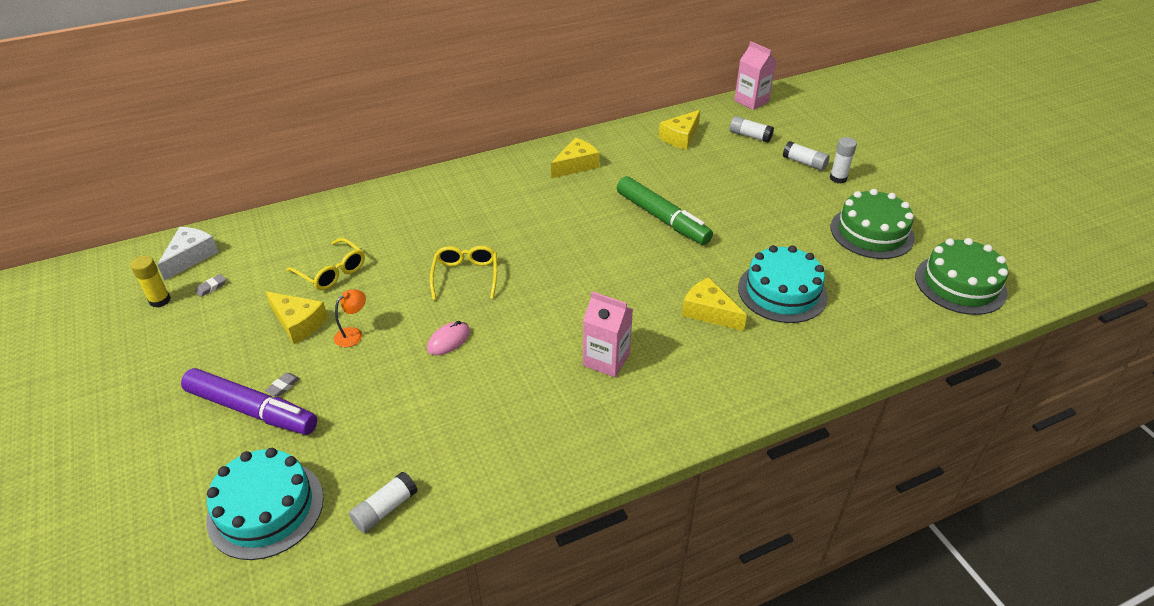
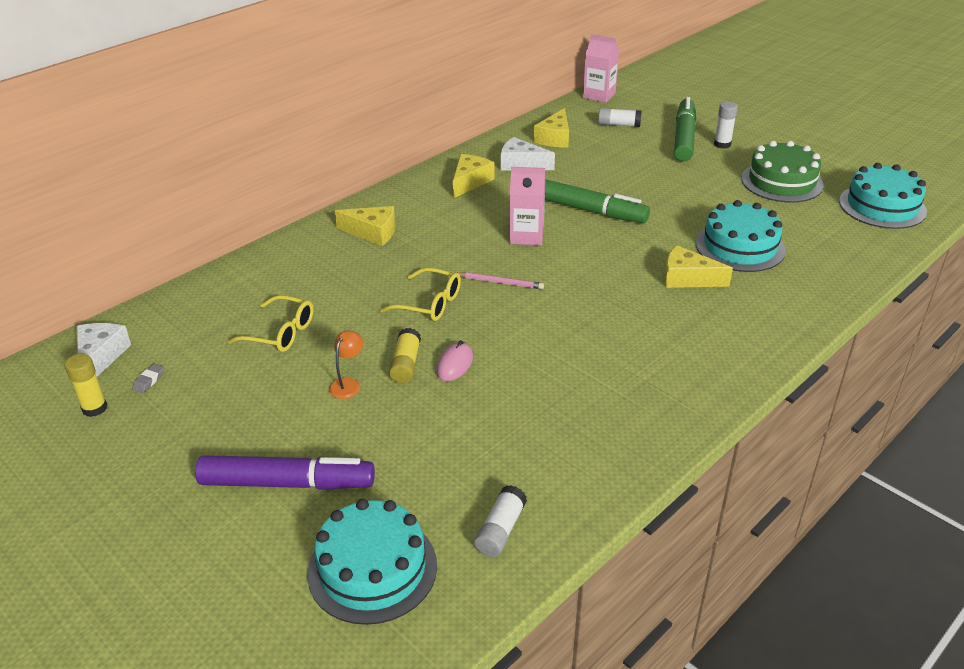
camera: 20 degrees left, 5 degrees down
yellow cheese [265,291,328,344] -> yellow cheese moved to [335,206,395,246]
grey eraser [265,373,300,397] -> none
yellow glasses [430,246,497,300] -> yellow glasses turned 135 degrees clockwise [380,267,461,321]
pink carton [583,291,633,377] -> pink carton moved to [509,167,545,245]
white glue stick [783,141,829,171] -> green marker [674,97,696,162]
green cake [915,238,1008,315] -> turquoise cake [839,163,927,229]
none -> yellow glue stick [389,328,421,383]
none -> pink pencil [458,272,544,289]
none -> white cheese [501,137,555,170]

